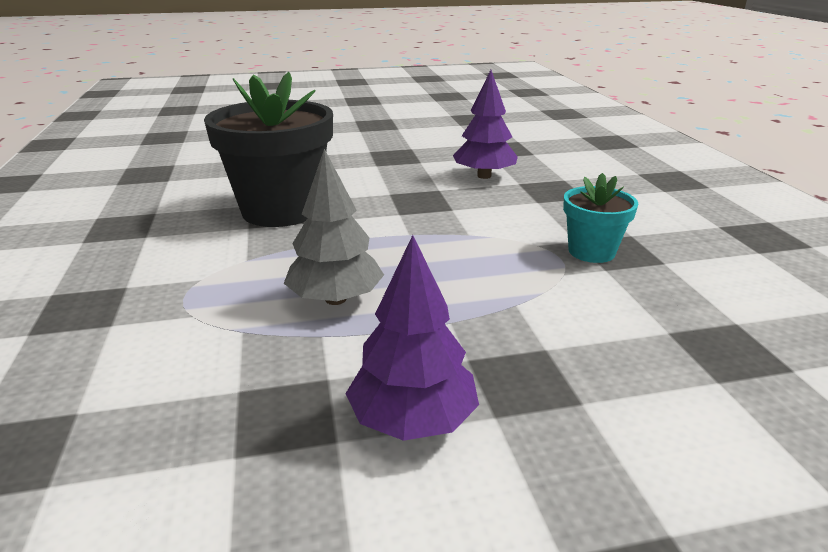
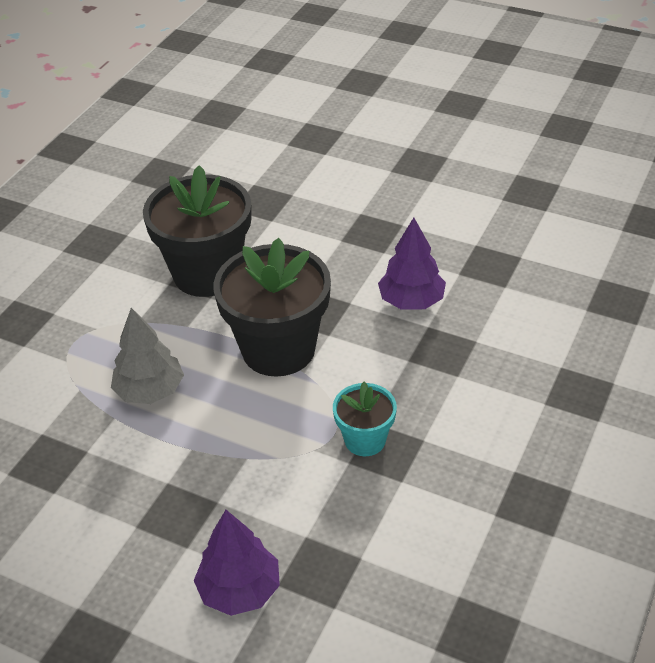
camera: 40 degrees right, 15 degrees up
purple tree [345,235,479,441] -> purple tree moved to [194,510,280,616]
none -> black flower pot [214,238,331,377]

